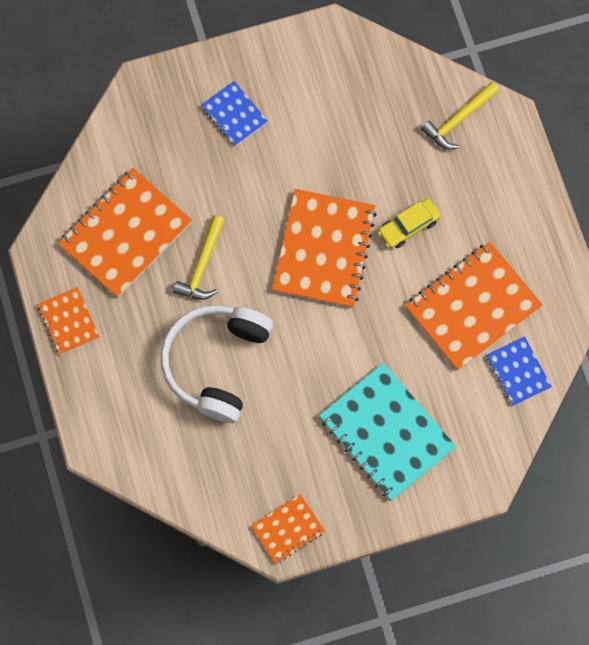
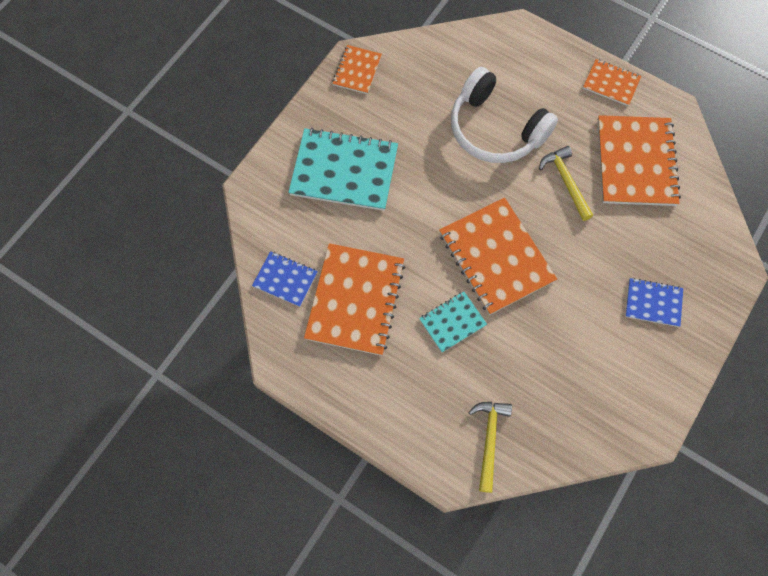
camera: 140 degrees right, 5 degrees down
white headphones [161,305,273,423] -> white headphones turned 150 degrees clockwise [451,67,558,163]
yellow car [378,199,441,249] -> turquoise notebook [419,291,487,353]

